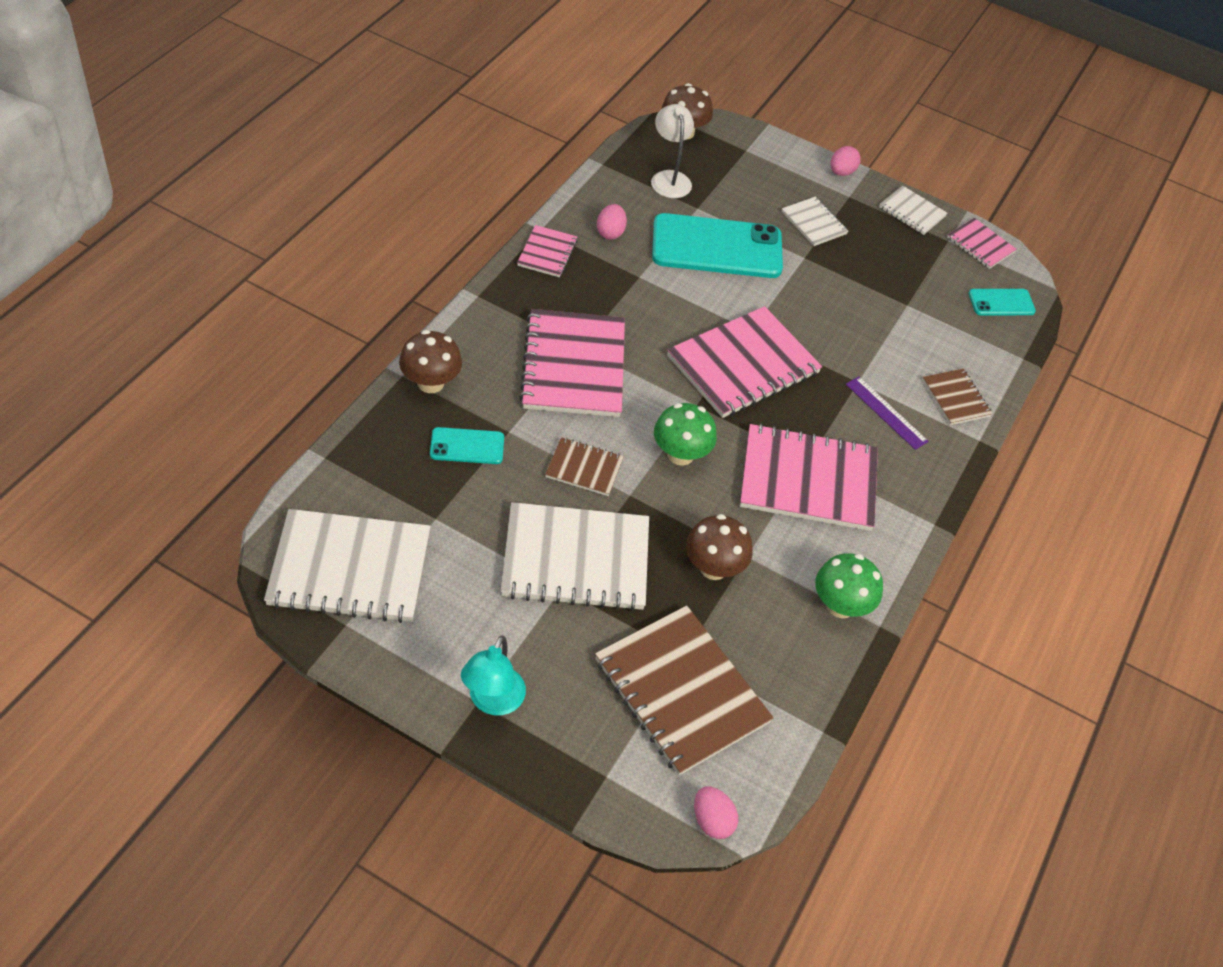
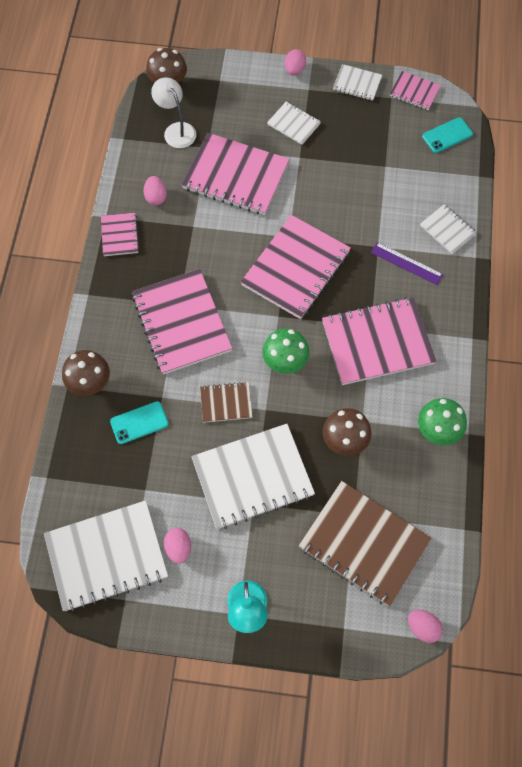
camera: 15 degrees left, 15 degrees up
turquoise phone [652,213,783,278] -> pink notebook [181,133,290,215]
brown notebook [922,368,992,425] -> white notebook [420,205,477,254]
none -> pink egg [164,528,191,564]

